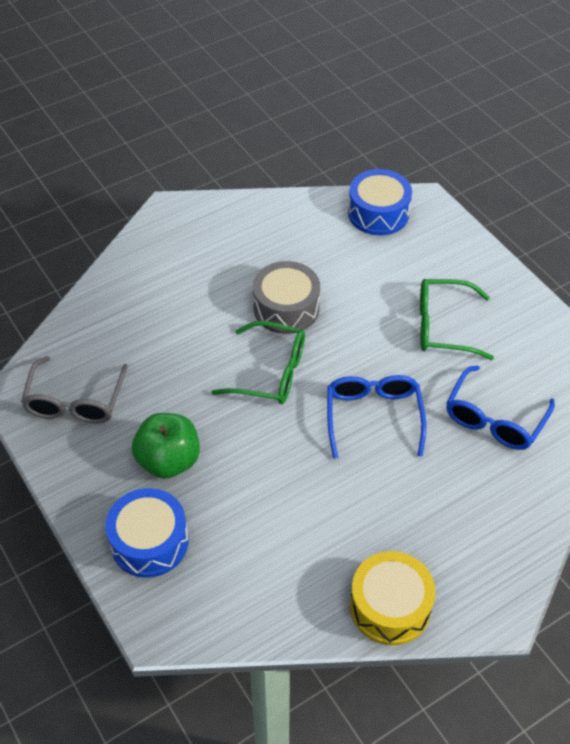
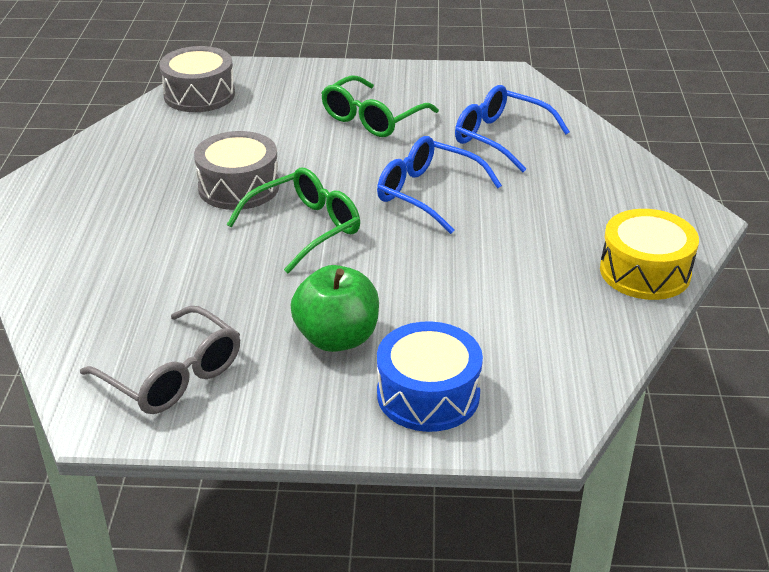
camera: 55 degrees left, 15 degrees down
blue drum [348,169,412,235] -> grey drum [159,46,235,112]
blue glasses [446,365,555,450] -> blue glasses turned 150 degrees clockwise [455,85,570,173]

